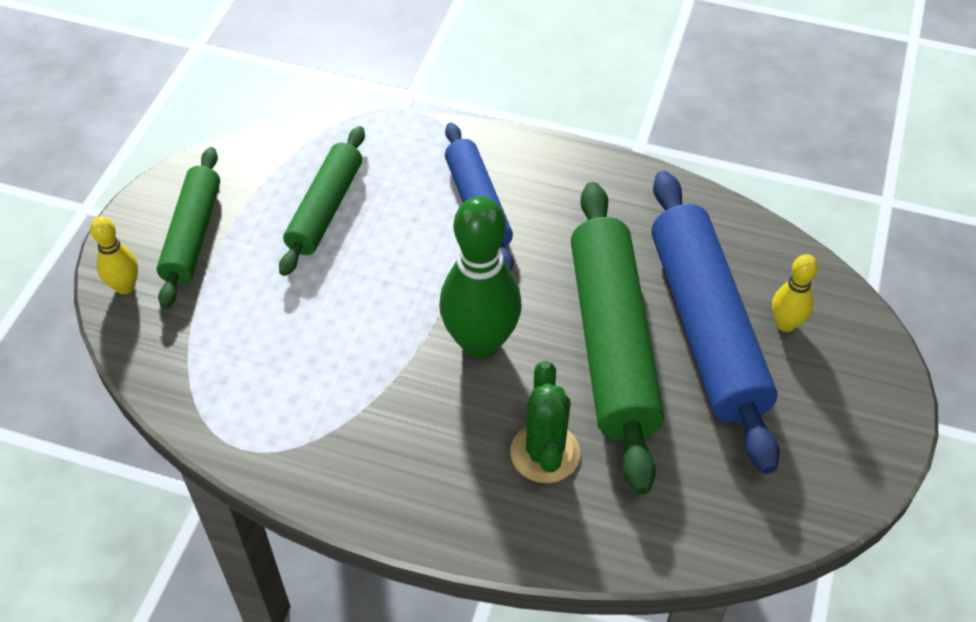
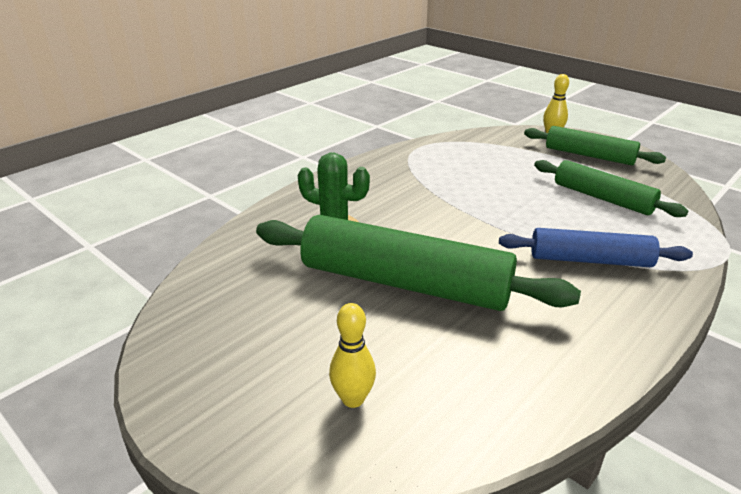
camera: 115 degrees right, 20 degrees down
green bowling pin [439,196,522,359] -> none
blue rolling pin [652,171,780,474] -> none

